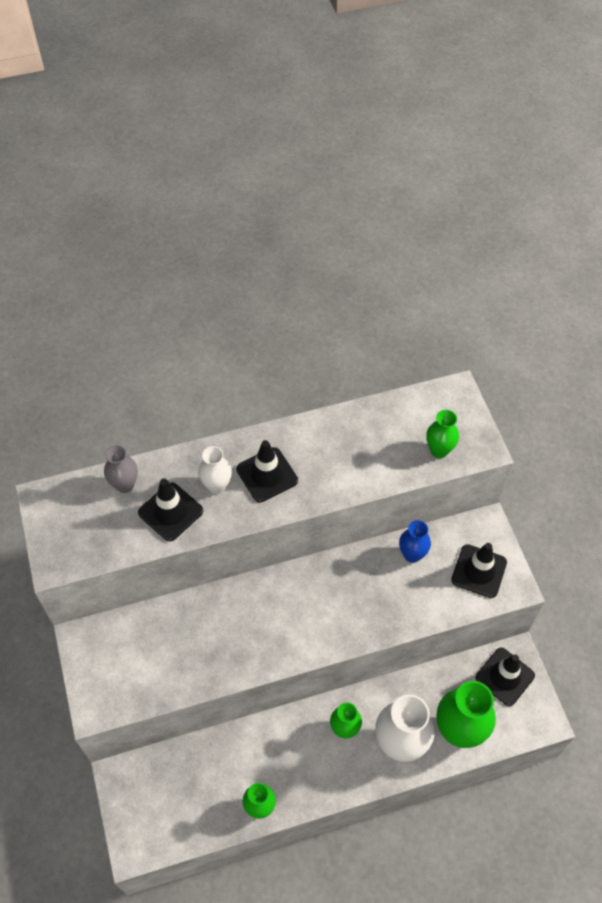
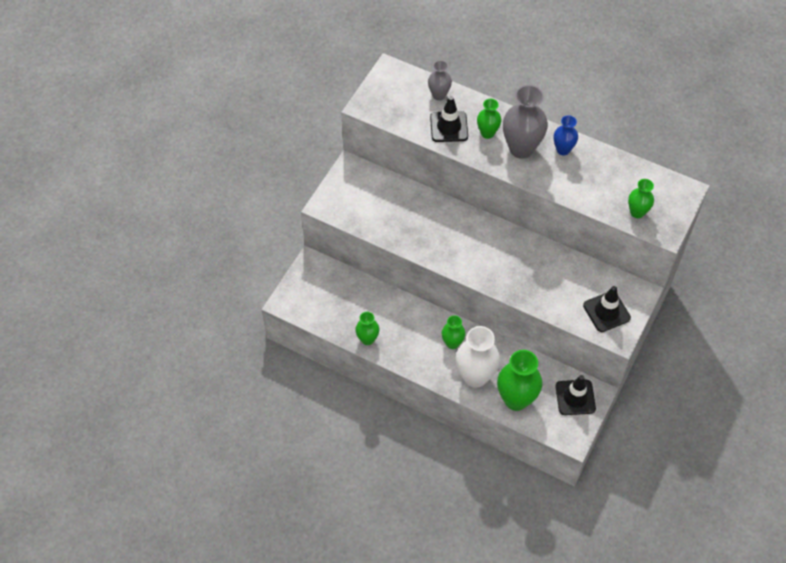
camera: 45 degrees right, 0 degrees up
white vase [198,446,232,494] -> green vase [477,99,501,139]
black traffic cone [236,440,298,502] -> grey vase [503,85,548,159]
blue vase [399,520,431,563] -> blue vase moved to [553,115,578,155]

